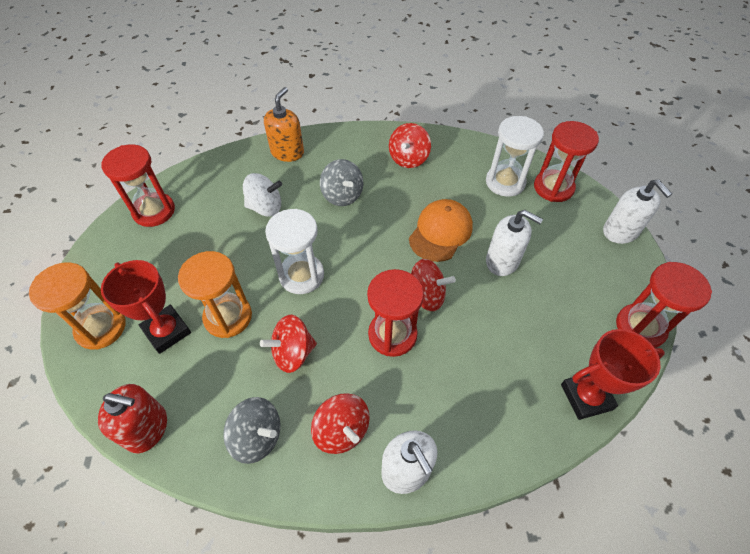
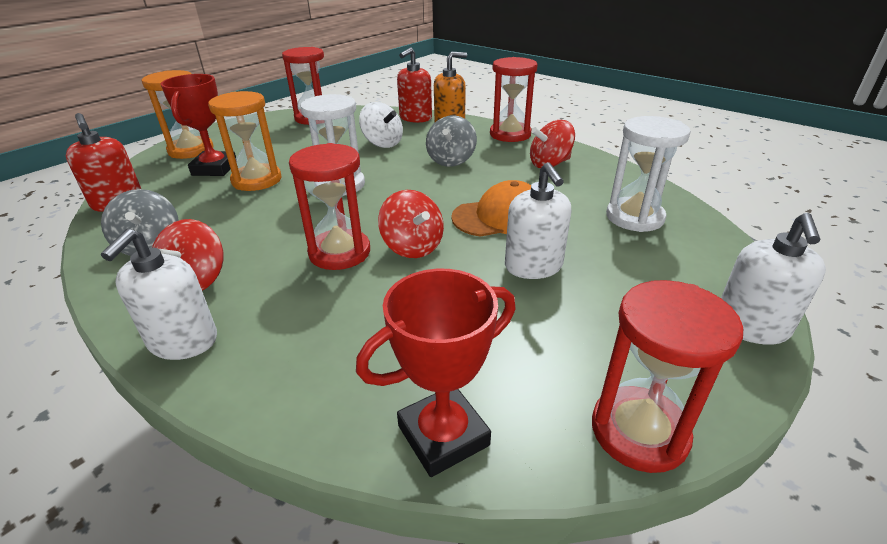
camera: 45 degrees right, 20 degrees down
red spinning top [260,315,317,373] -> none
red hourglass [534,121,599,202] -> red hourglass moved to [490,57,538,142]
red trophy [561,329,665,420] -> red trophy turned 60 degrees counterclockwise [356,269,516,477]
none -> red soap dispenser [397,47,432,123]

